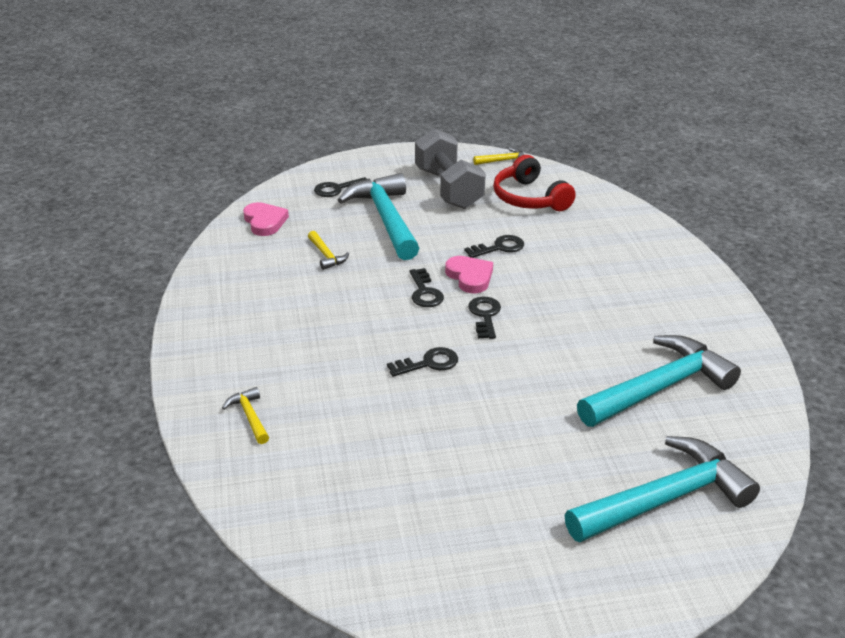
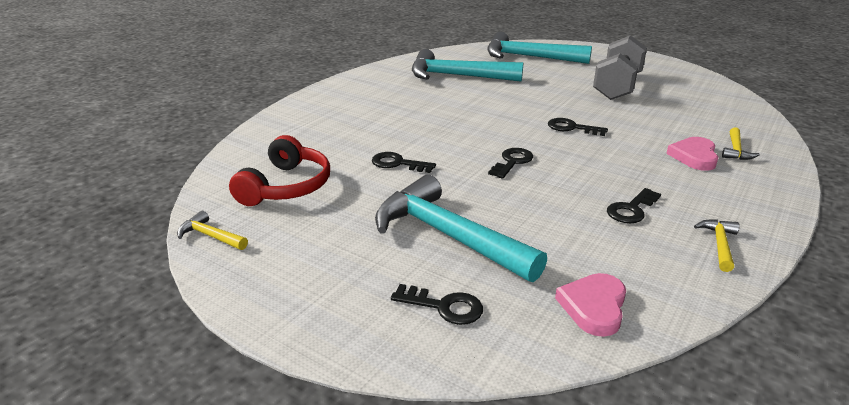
camera: 135 degrees left, 5 degrees down
yellow hammer [308,231,349,270] -> yellow hammer moved to [694,219,740,272]
turquoise hammer [338,173,419,260] -> turquoise hammer turned 105 degrees clockwise [375,175,547,282]
grey dumbbell [415,128,486,209] -> grey dumbbell moved to [593,35,647,100]
pink heart [445,256,493,294] -> pink heart moved to [666,137,718,171]
black key [468,297,501,339] -> black key moved to [607,188,661,223]

